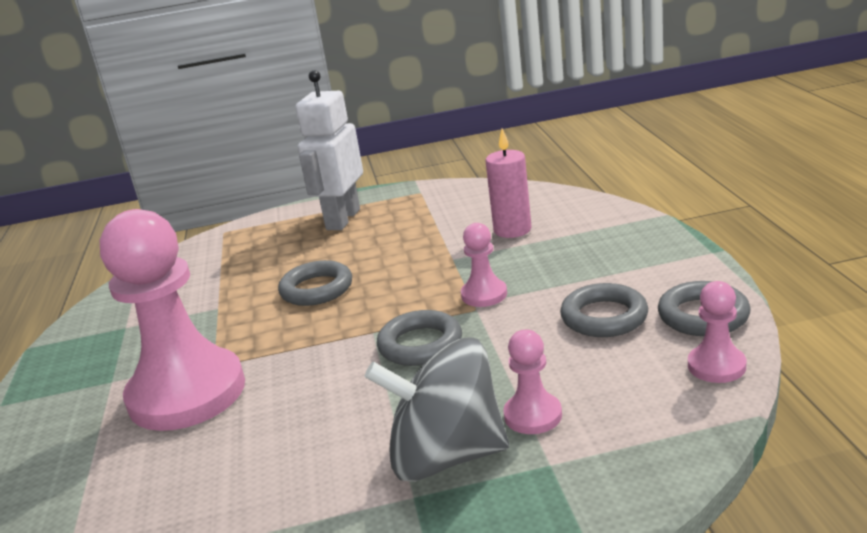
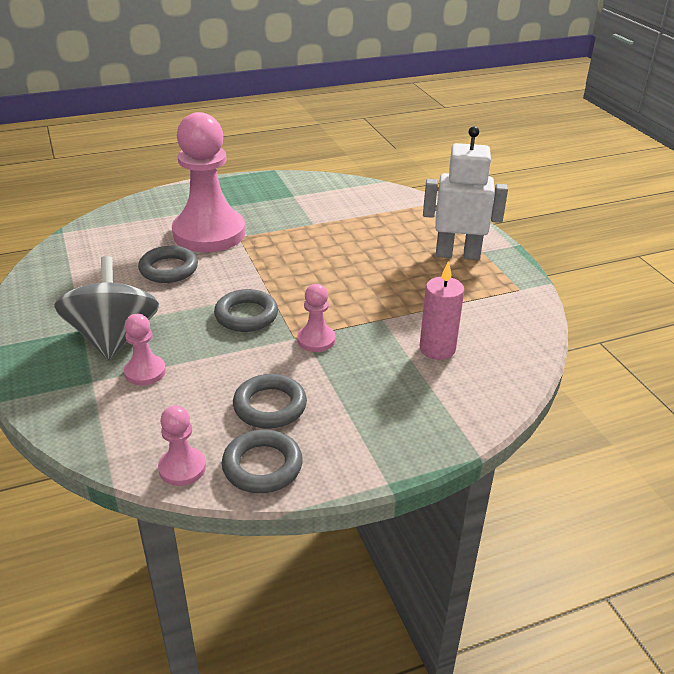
camera: 75 degrees right, 10 degrees up
grey ring [278,260,352,306] -> grey ring moved to [138,246,198,283]

